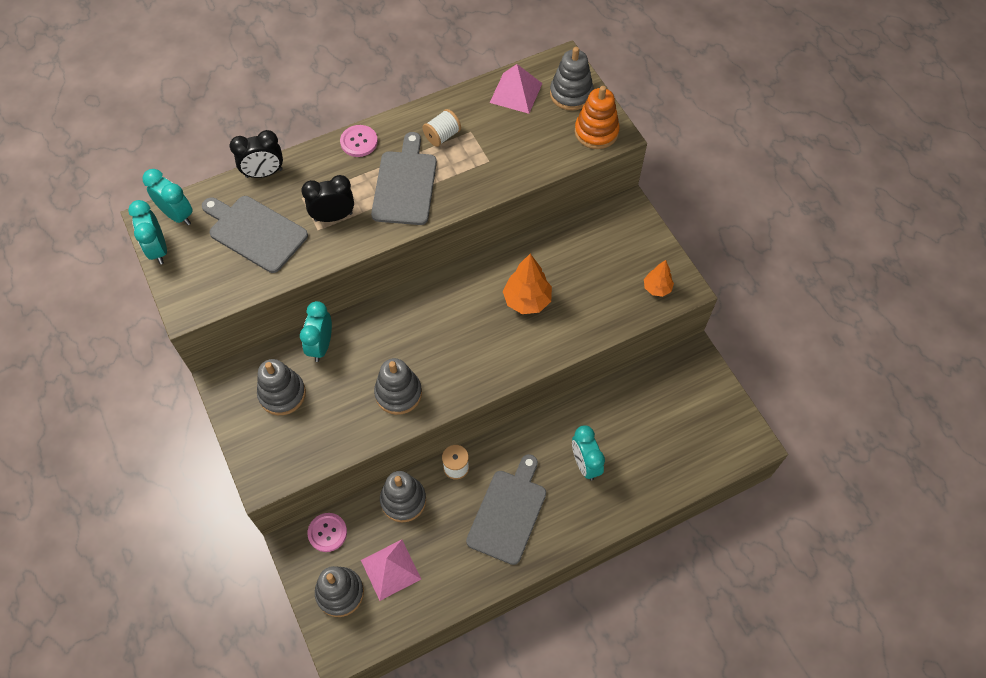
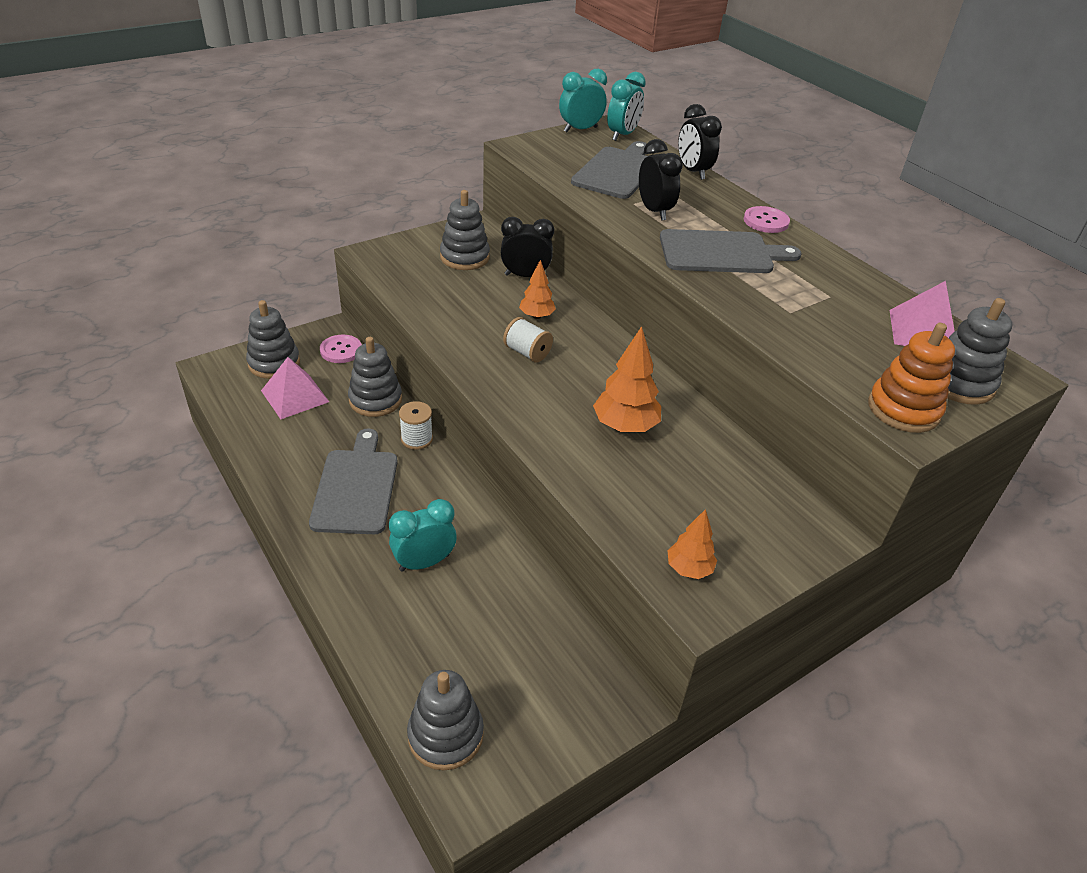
camera: 80 degrees right, 20 degrees down
turquoise clock [300,301,332,362] -> black clock [501,217,554,277]
grey stacking toy [374,358,422,415] -> grey stacking toy moved to [407,670,484,770]
white spool [422,109,461,147] -> white spool moved to [503,317,553,362]
grey cutting board [466,454,546,565] -> grey cutting board turned 105 degrees counterclockwise [309,429,398,534]
none -> orange tree [519,260,556,319]

